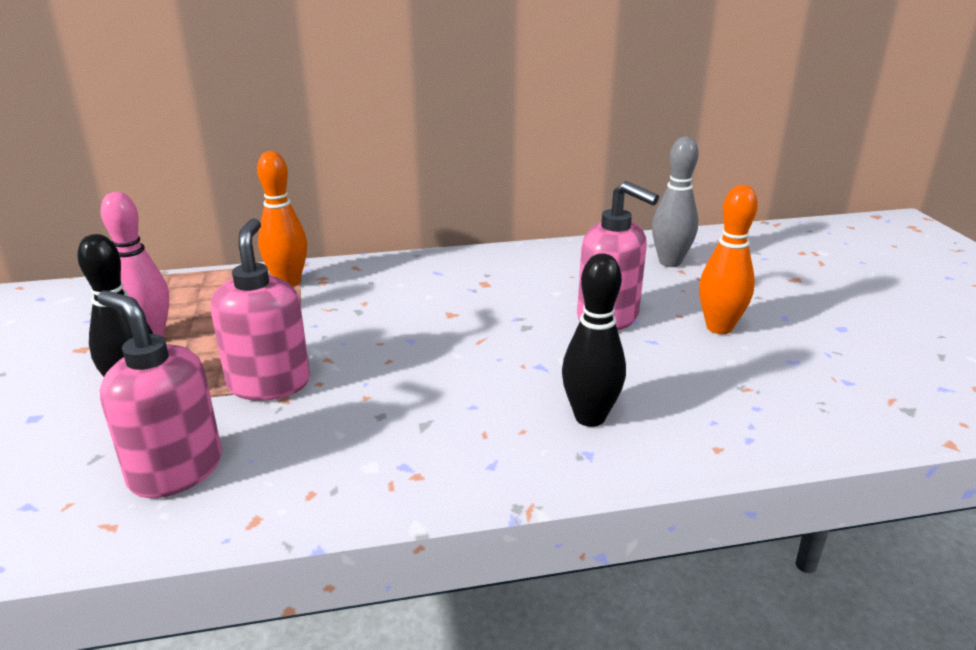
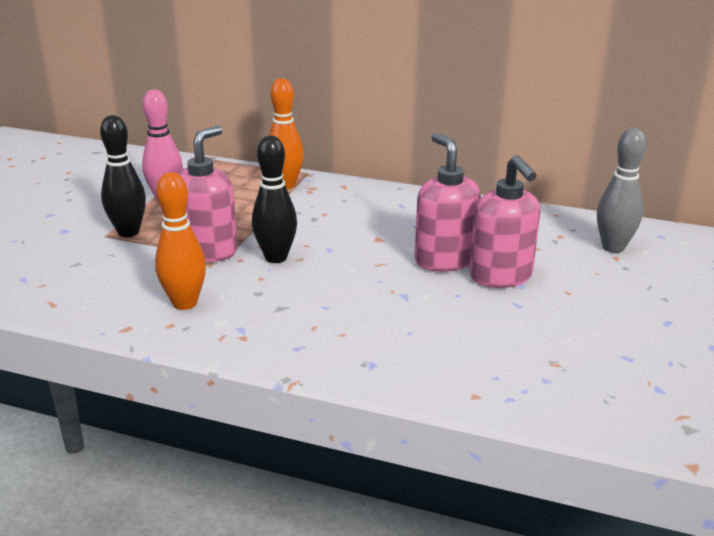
camera: 30 degrees right, 0 degrees up
pink soap dispenser [97,290,222,498] -> pink soap dispenser moved to [415,133,481,272]
black bowling pin [562,253,626,427] -> black bowling pin moved to [252,136,297,263]
orange bowling pin [699,185,758,334] -> orange bowling pin moved to [155,172,206,310]

